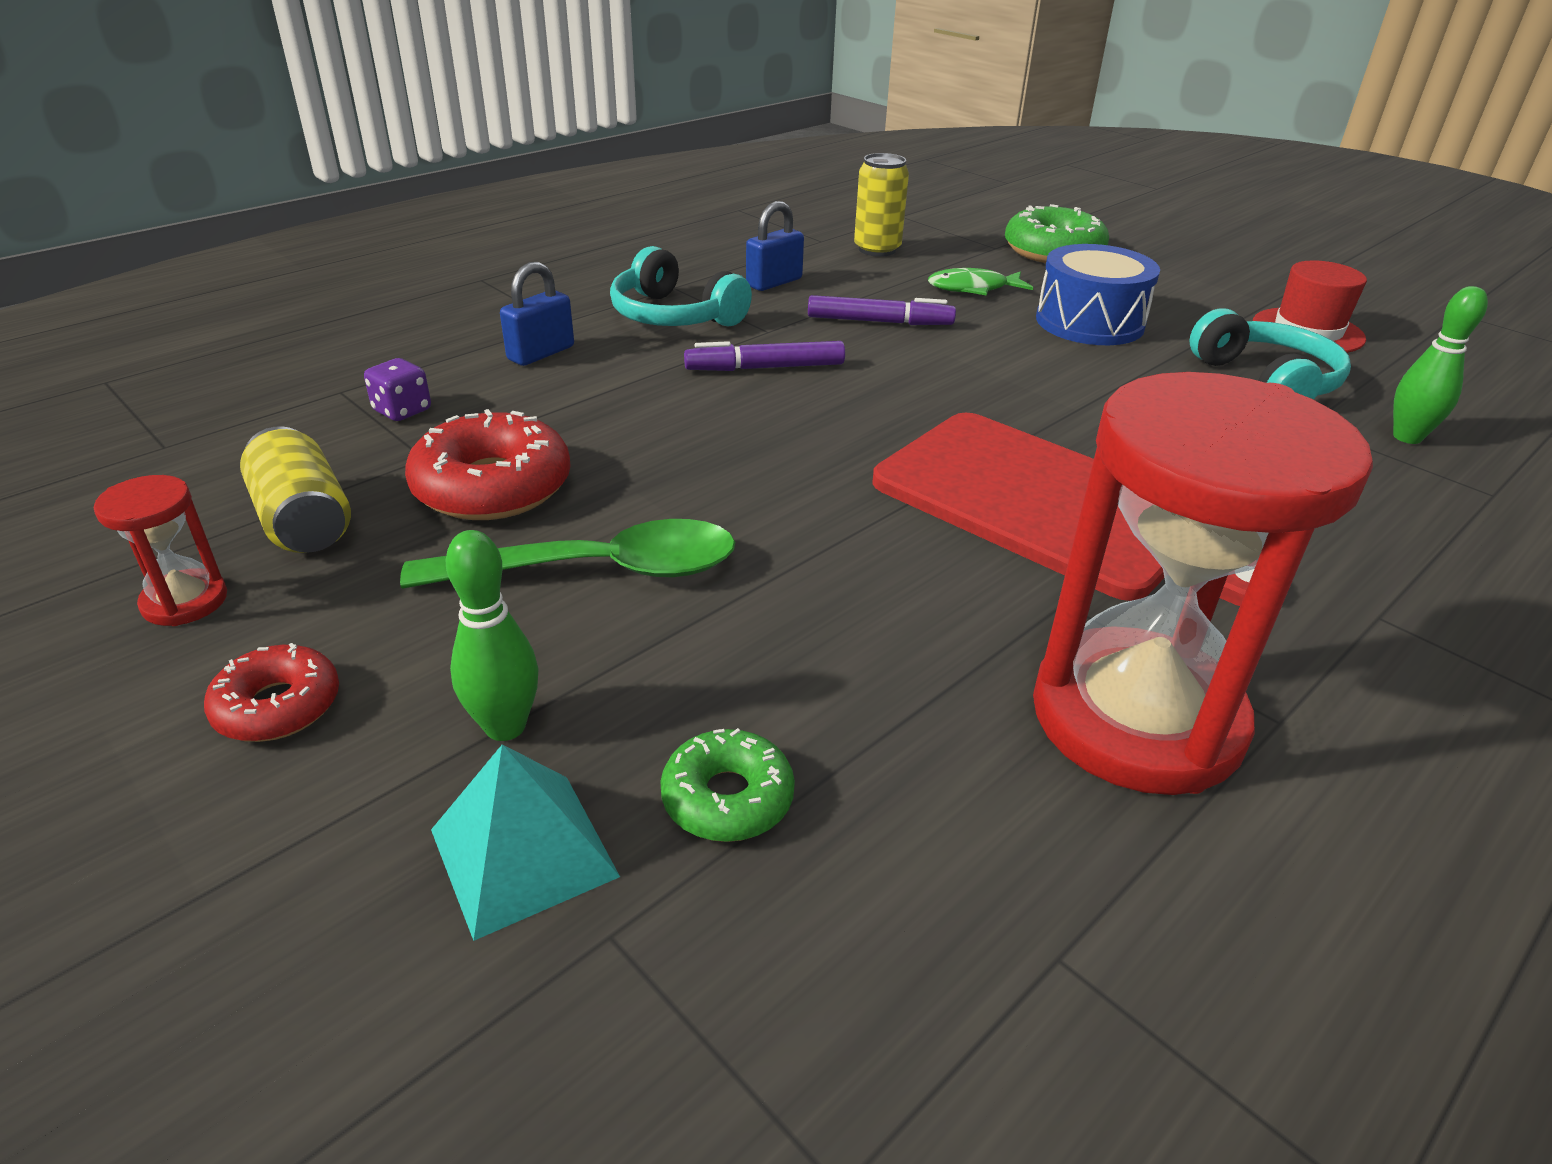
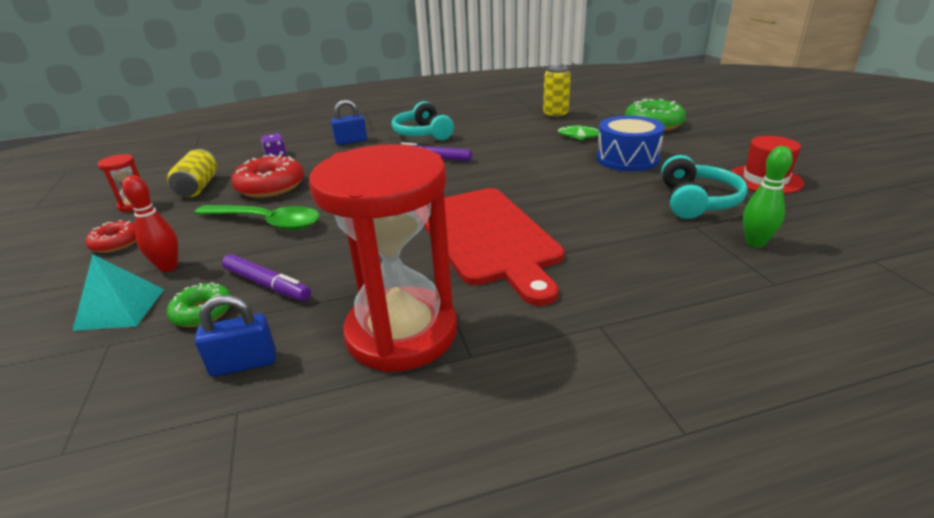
camera: 30 degrees right, 5 degrees down
green bowling pin [446,530,539,741] -> red bowling pin [122,175,178,272]
blue padlock [746,201,804,291] -> blue padlock moved to [195,295,276,377]
purple marker [808,295,956,325] -> purple marker moved to [222,254,311,301]

